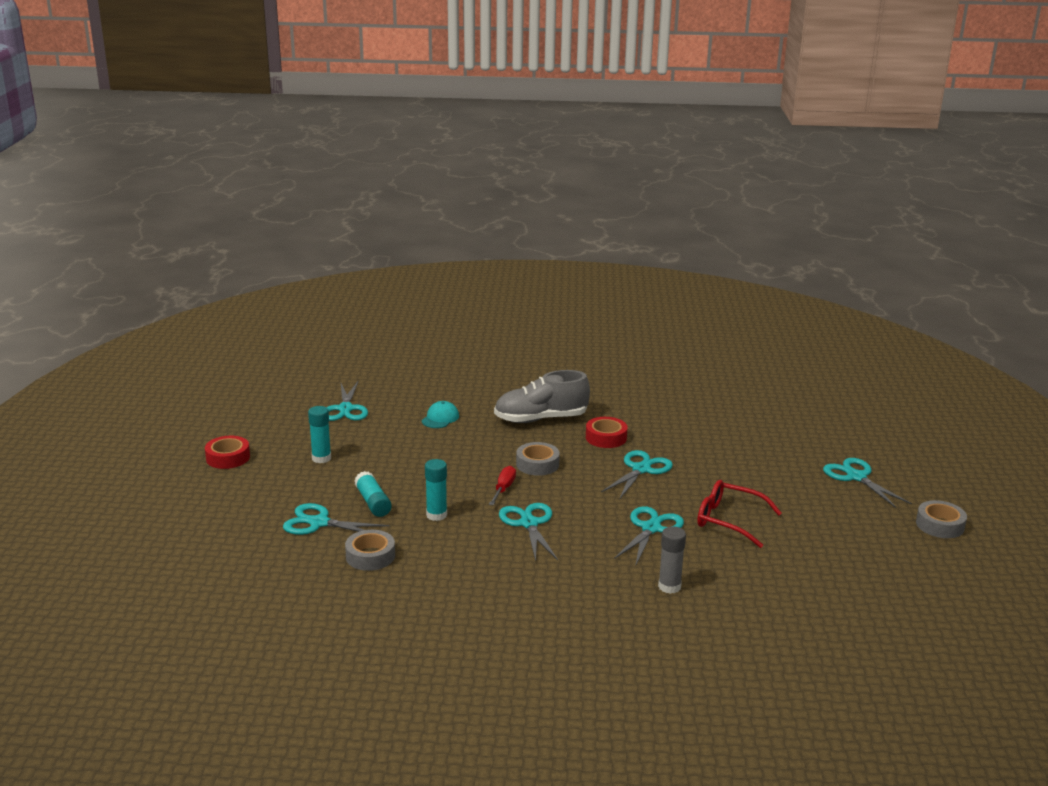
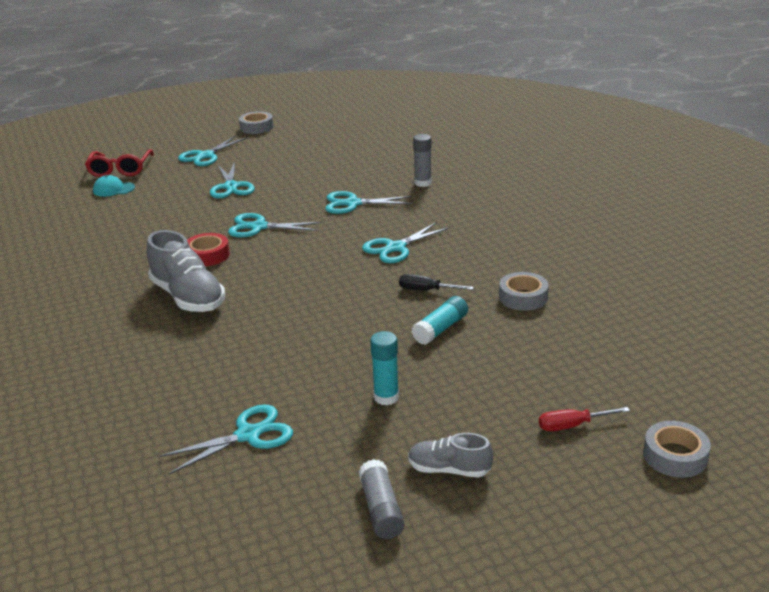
camera: 115 degrees left, 5 degrees up
red tape [205,436,250,469] -> grey shoe [408,433,493,477]
turquoise scissors [283,503,389,535] -> turquoise scissors moved to [210,162,255,199]
turquoise cap [422,401,459,428] -> turquoise cap moved to [93,175,135,197]
turquoise glue stick [425,459,447,521] -> black screwdriver [399,274,474,290]
red screwdriver [489,466,516,505] -> red screwdriver moved to [539,407,630,431]
grey tape [516,442,560,476] -> grey tape moved to [643,421,711,478]
red glasses [697,480,782,548] -> red glasses moved to [85,149,154,177]
none -> grey glue stick [359,459,405,539]

